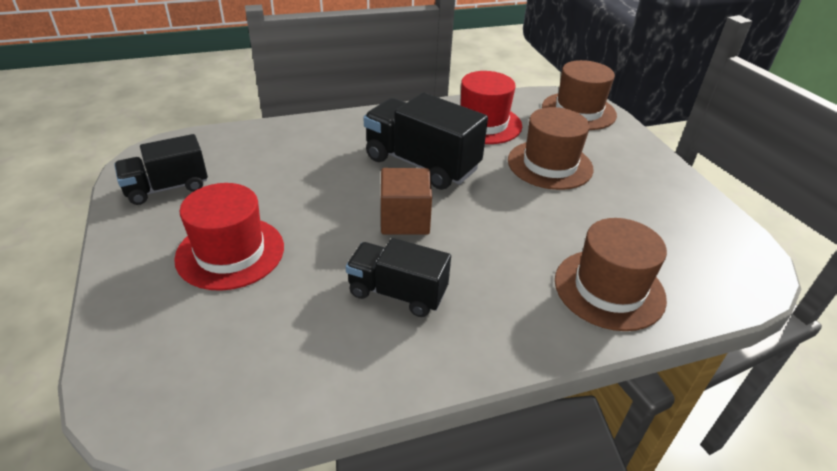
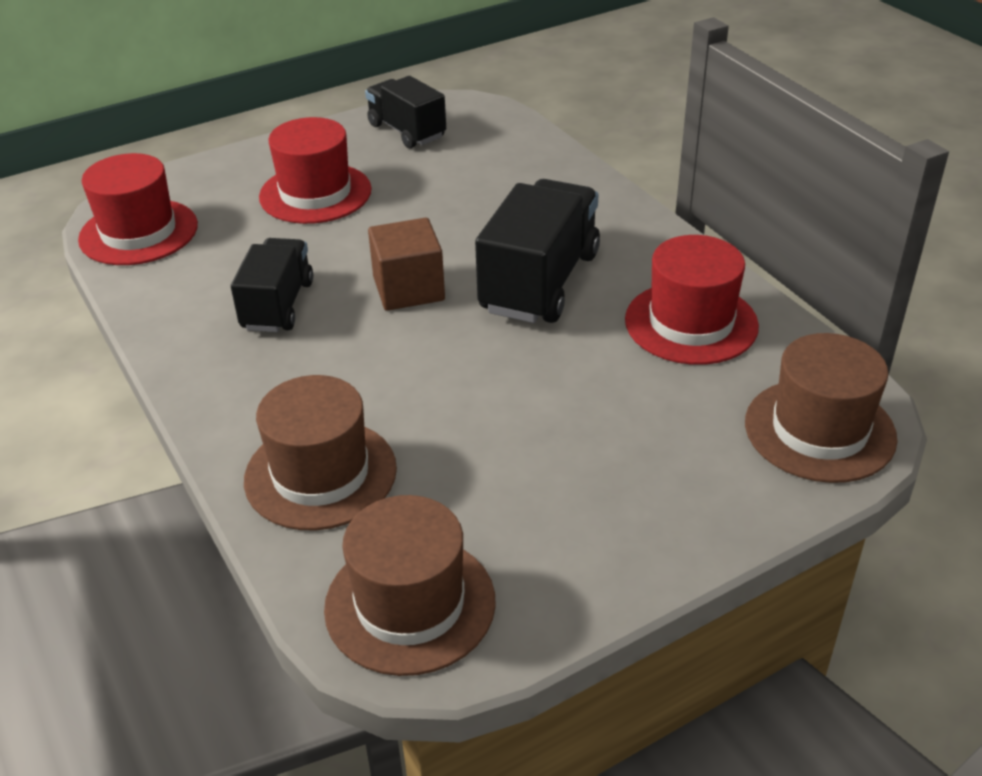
camera: 80 degrees right, 0 degrees up
brown hat [508,107,594,190] -> brown hat moved to [324,495,496,676]
none -> red hat [78,153,198,265]

